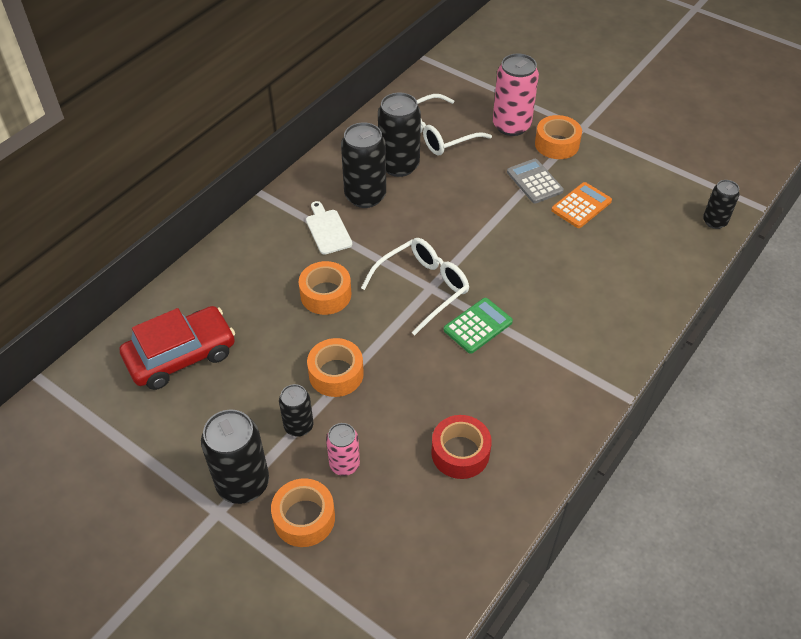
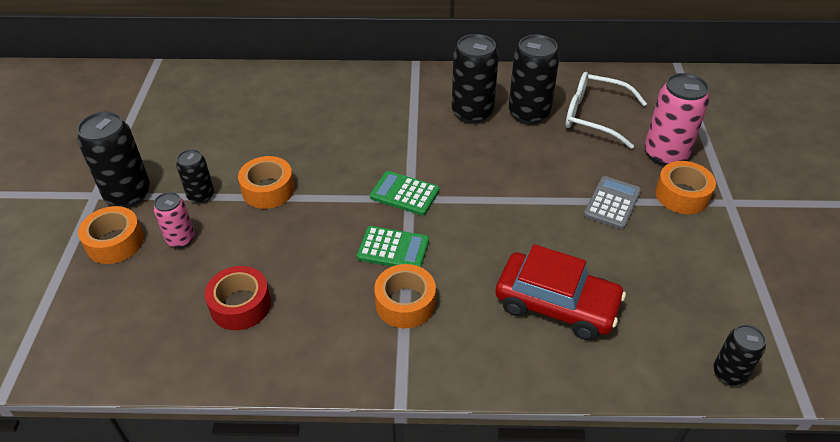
camera: 55 degrees right, 5 degrees down
red car [120,306,235,390] -> red car moved to [495,244,626,340]
orange tape [299,261,351,315] -> orange tape moved to [374,264,436,328]
white cutting board [306,201,352,255] -> none
white glasses [361,238,469,335] -> green calculator [370,171,440,215]
orange calculator [551,182,612,228] -> none

